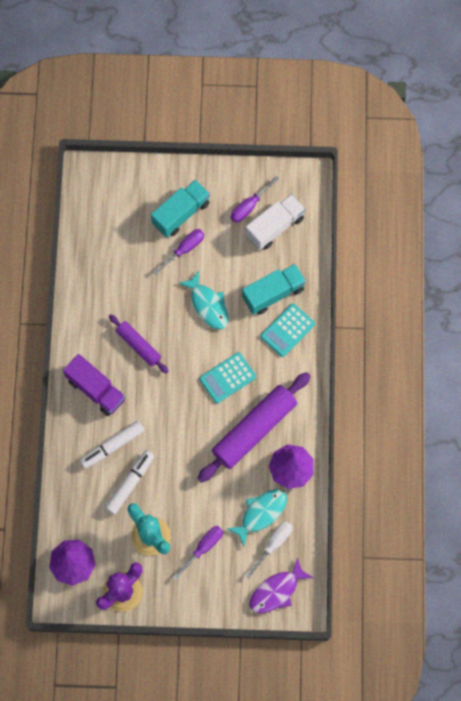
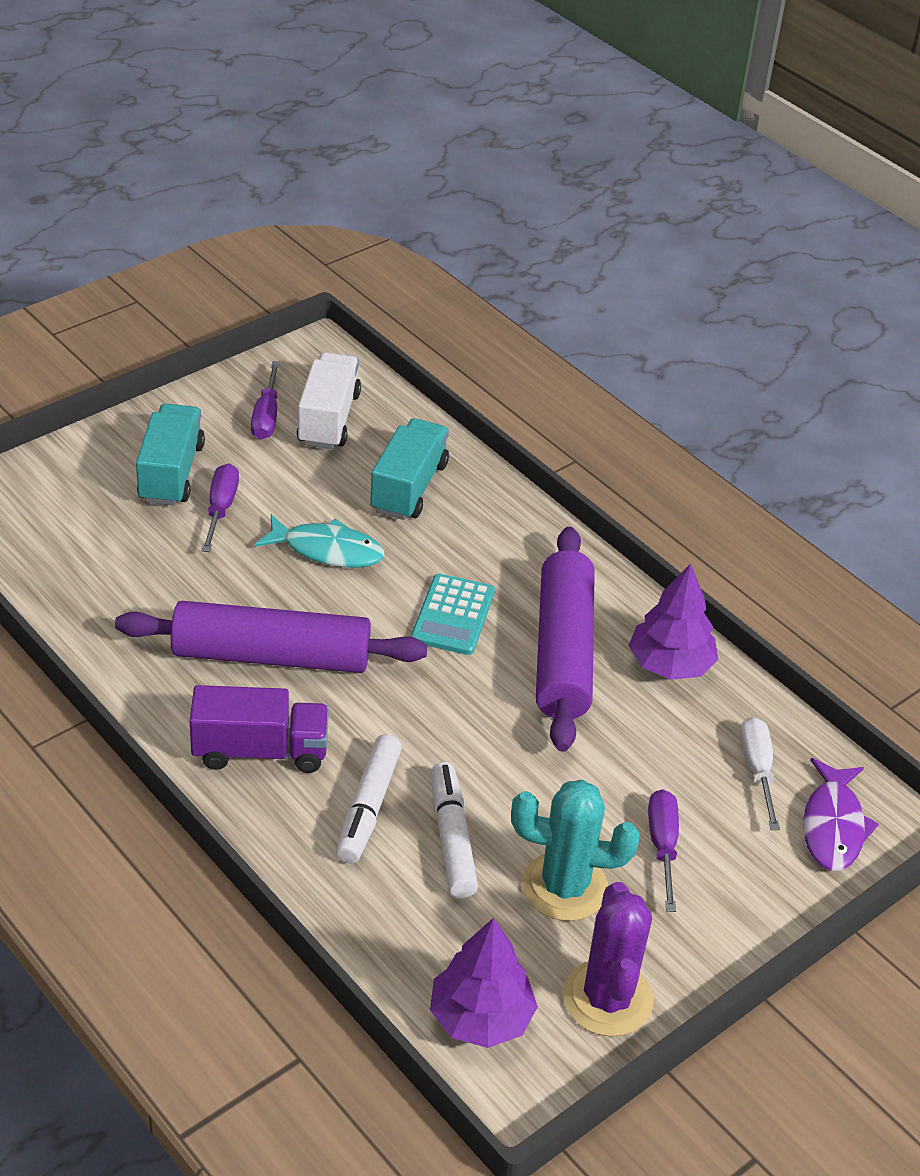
camera: 45 degrees left, 30 degrees down
purple rolling pin [109,314,169,374] -> purple rolling pin [115,601,428,673], size x1.81
turquoise fish [227,489,287,546] -> none
turquoise calculator [260,303,315,357] -> none

